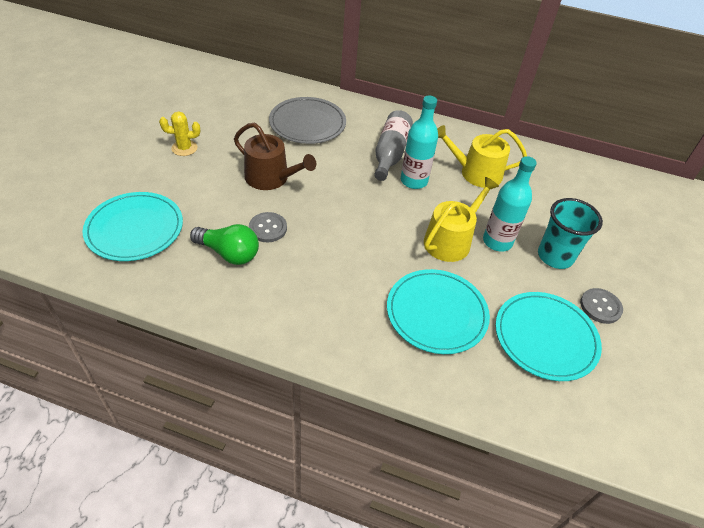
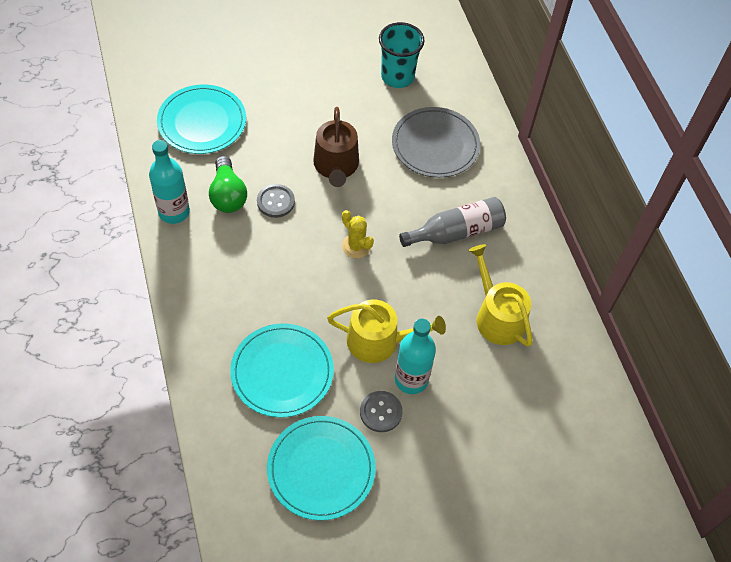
camera: 55 degrees right, 10 degrees up
yellow cactus [159,111,200,156] -> yellow cactus moved to [342,210,374,258]
turquoise bottle [401,96,438,189] -> turquoise bottle moved to [149,140,190,224]
turquoise cup [538,198,603,269] -> turquoise cup moved to [379,22,424,88]
grey button [580,288,623,324] -> grey button moved to [360,391,403,432]

